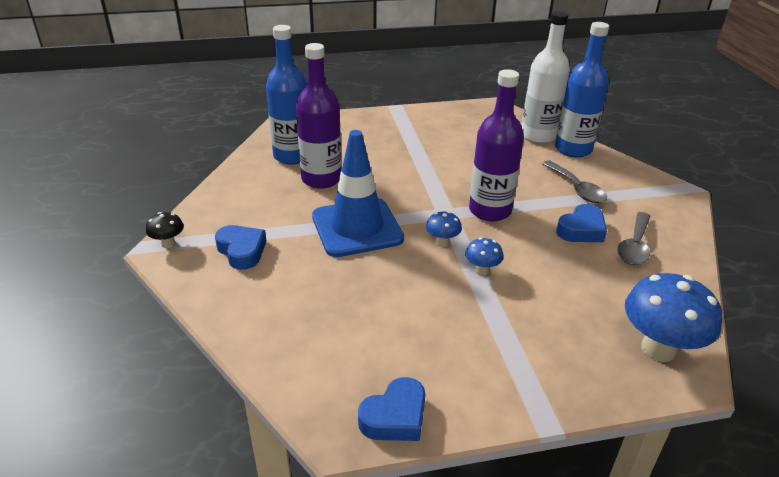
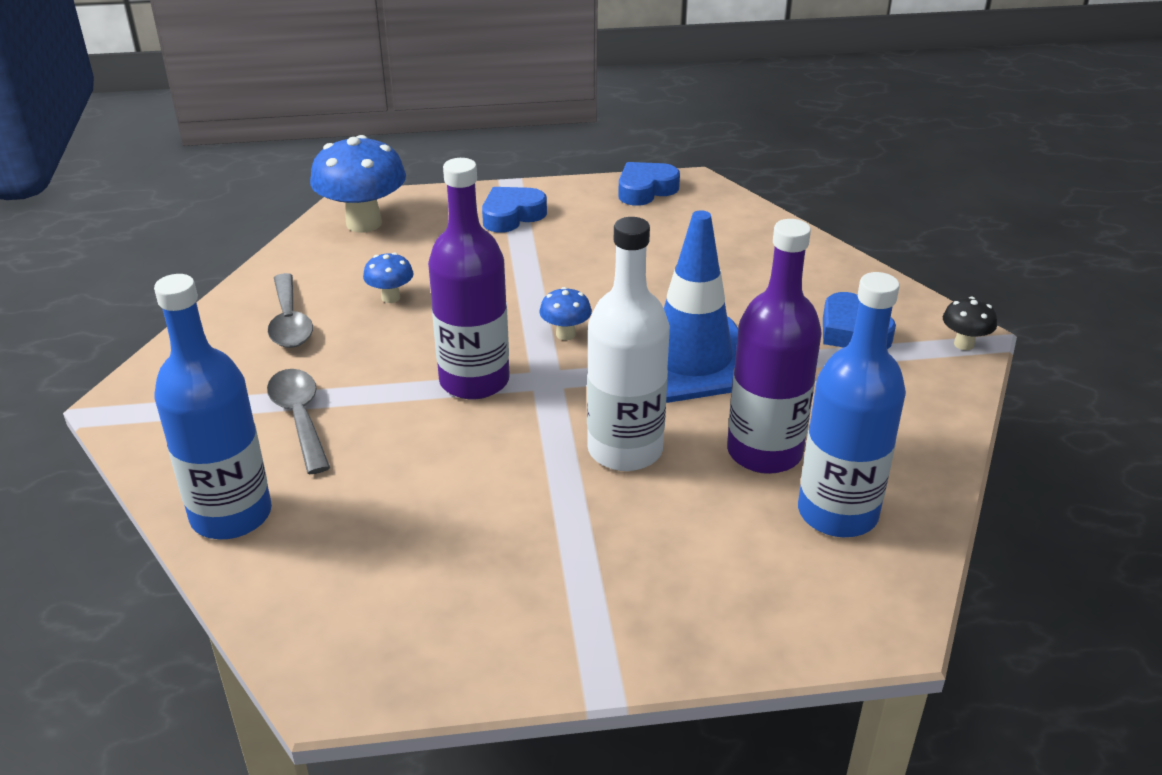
camera: 175 degrees left, 0 degrees up
blue mushroom [465,237,503,275] -> blue mushroom moved to [363,252,414,303]
white bottle [522,11,570,143] -> white bottle moved to [587,217,670,471]
blue heart [556,204,607,242] -> blue heart moved to [482,187,547,233]
grey spoon [617,212,650,265] -> grey spoon turned 135 degrees clockwise [268,273,313,348]

